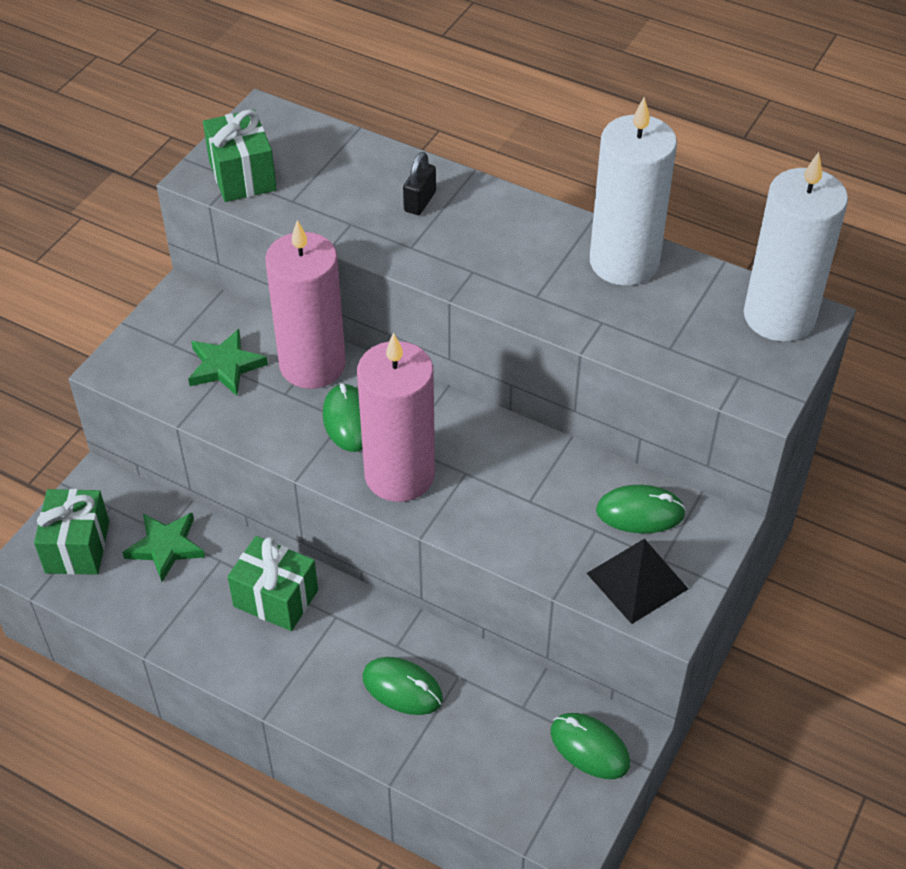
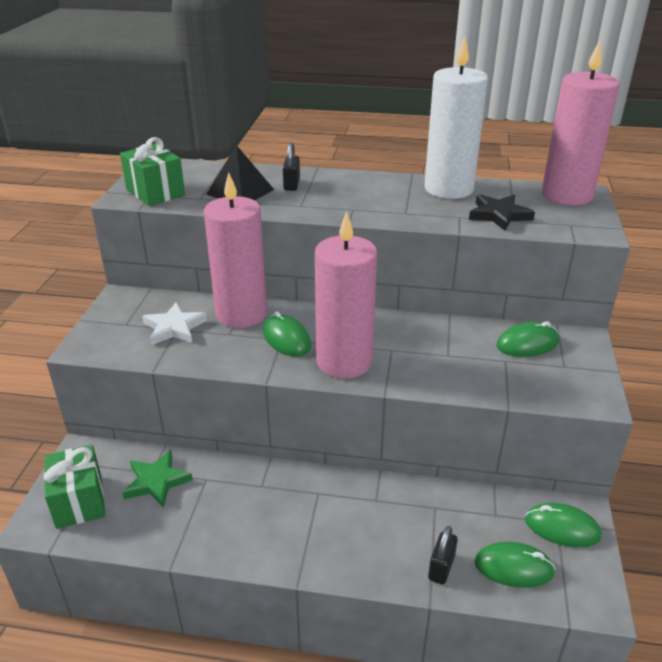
camera: 20 degrees left, 15 degrees down
green star [188,329,268,396] -> white star [142,302,207,345]
green gift [228,536,318,631] -> none
green mouse [362,657,443,715] -> green mouse moved to [474,542,555,588]
black pyramid [587,539,688,624] -> black pyramid moved to [206,145,274,200]
white candle [744,152,848,341] -> pink candle [542,40,620,205]
none -> black padlock [428,526,458,584]
none -> black star [469,194,535,231]

